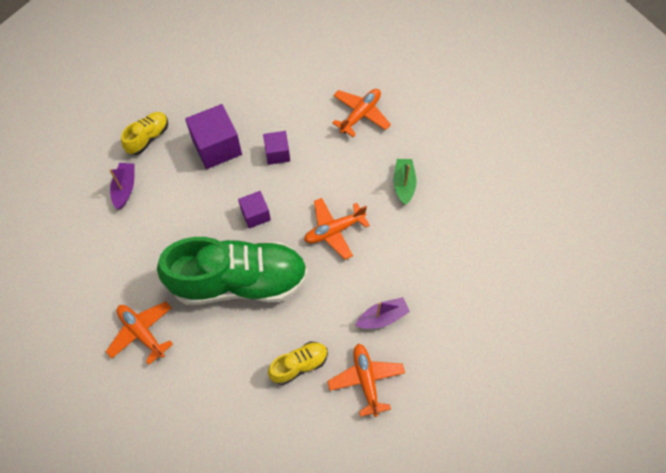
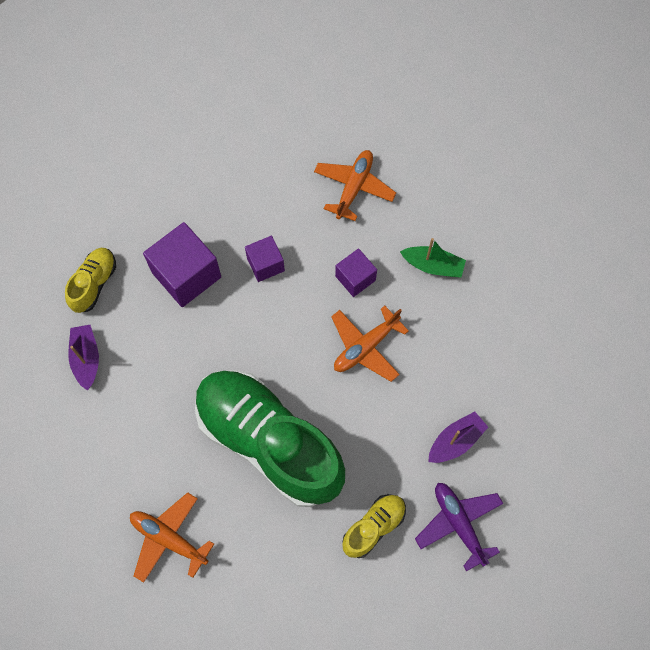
camera: 15 degrees left, 5 degrees up
green shoe [157,237,308,305] -> green shoe turned 120 degrees counterclockwise [195,370,345,507]
purple cube [238,191,271,228] -> purple cube moved to [335,248,377,297]
orange plane [327,344,405,417] -> purple plane [415,483,503,571]
green boat [393,159,417,205] -> green boat turned 120 degrees clockwise [400,238,466,277]

